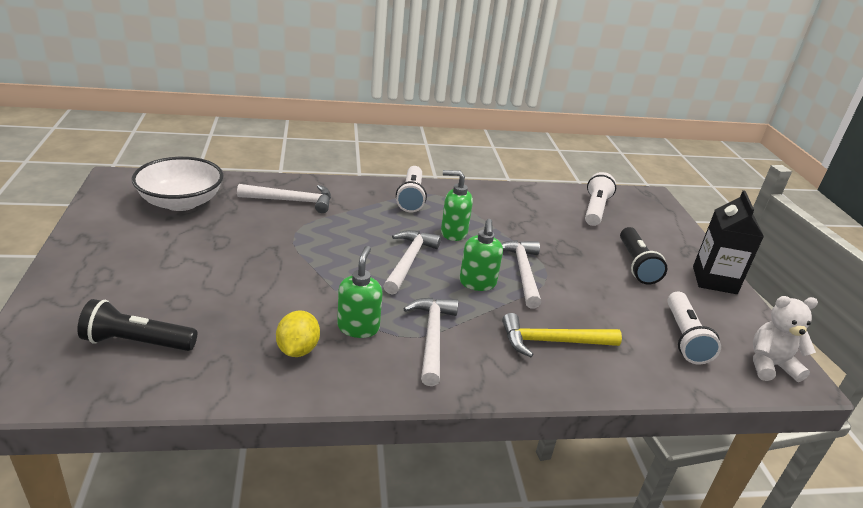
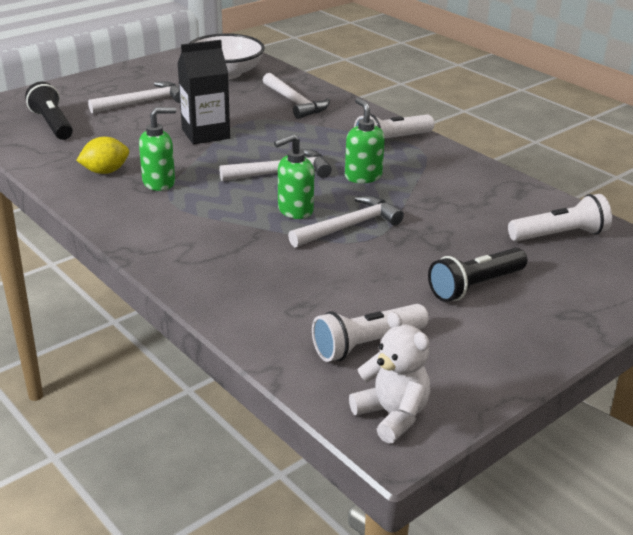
camera: 60 degrees right, 0 degrees up
white hammer [403,298,458,386] -> white hammer moved to [88,81,180,114]
yellow hammer [502,313,622,357] -> none
black carton [693,190,764,294] -> black carton moved to [177,40,230,144]

